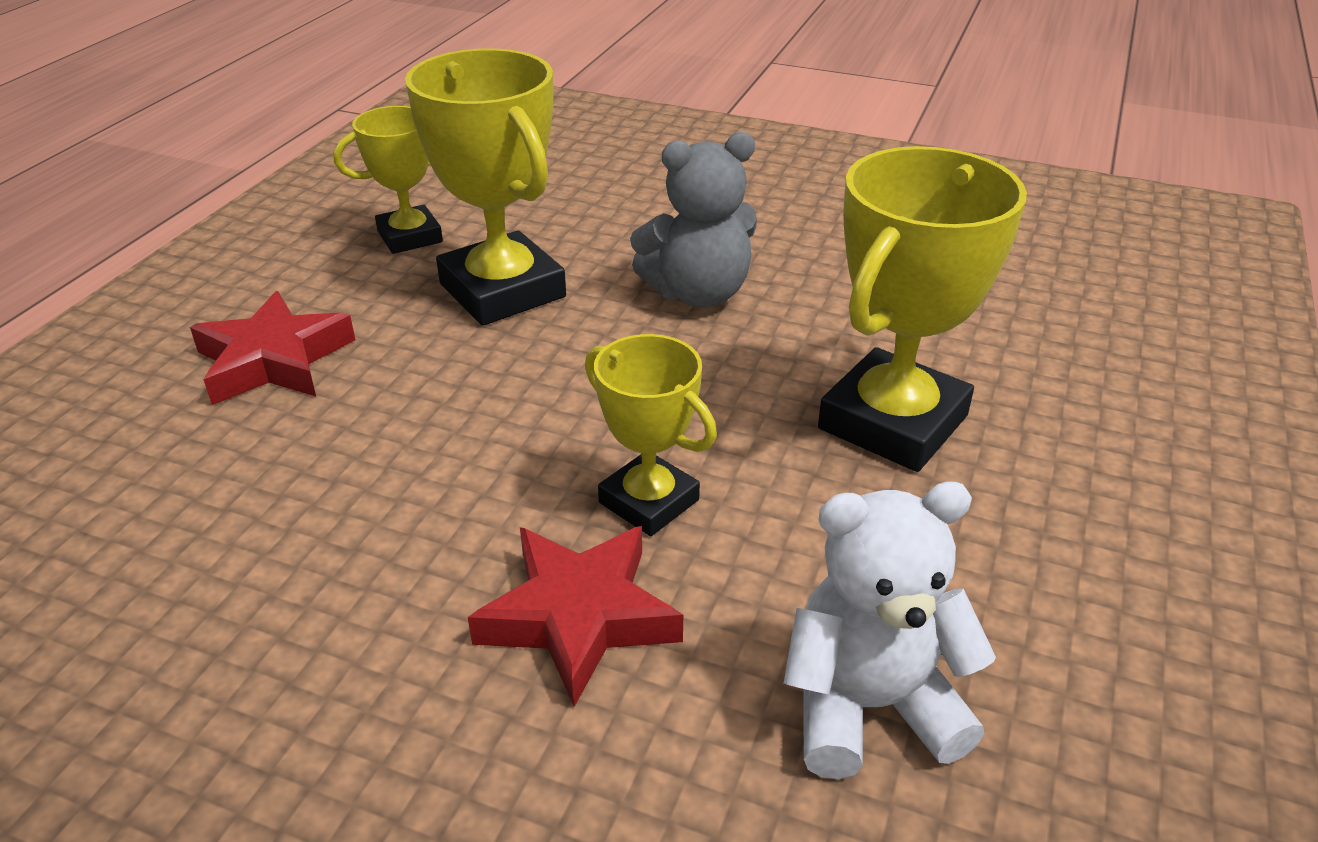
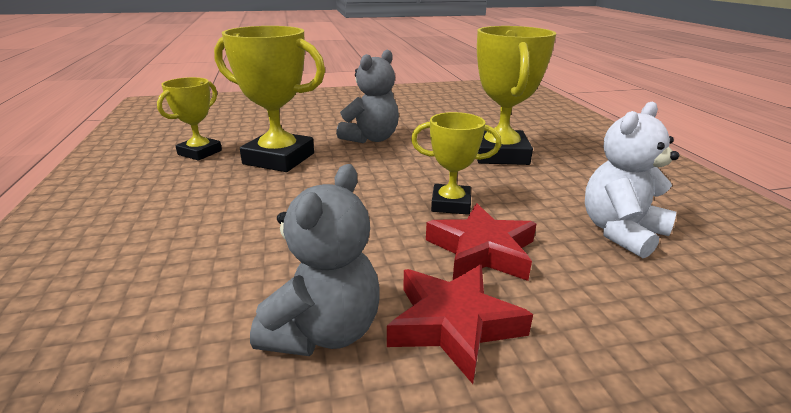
camera: 35 degrees left, 10 degrees down
red star [190,291,355,405] -> red star moved to [387,265,533,384]
none -> grey teddy bear [250,164,380,356]

